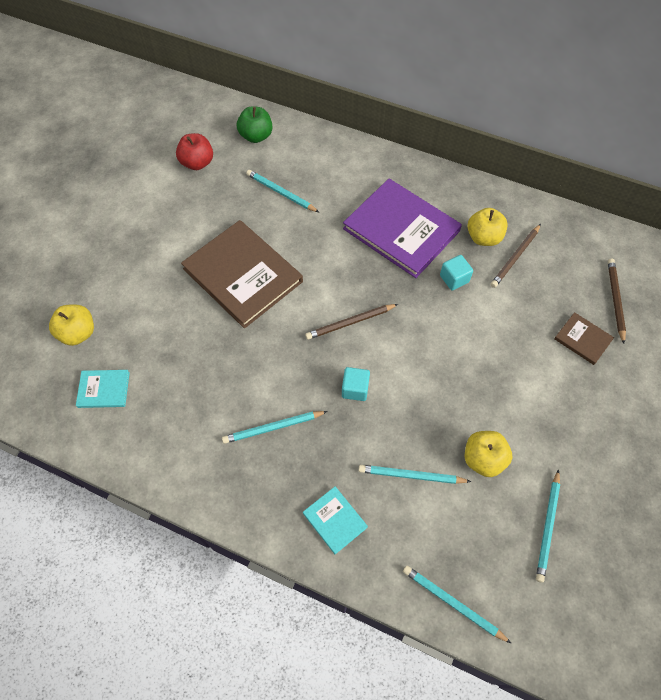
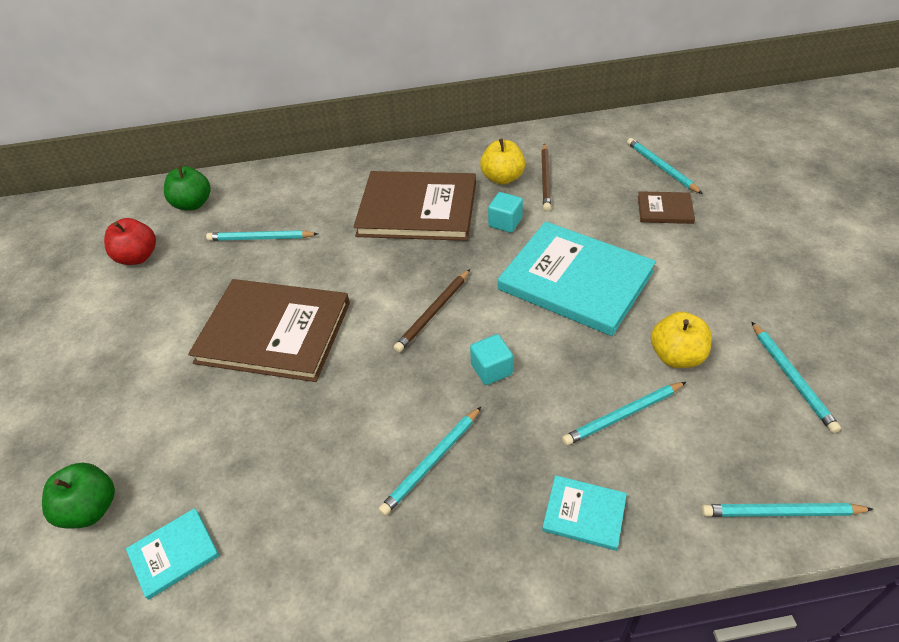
camera: 30 degrees left, 15 degrees down
yellow apple [49,304,94,346] -> green apple [42,463,115,529]
purple book [343,179,462,278] -> brown book [353,171,476,241]
brown pencil [608,259,626,344] -> turquoise pencil [627,138,703,194]
none -> turquoise book [498,221,656,336]

